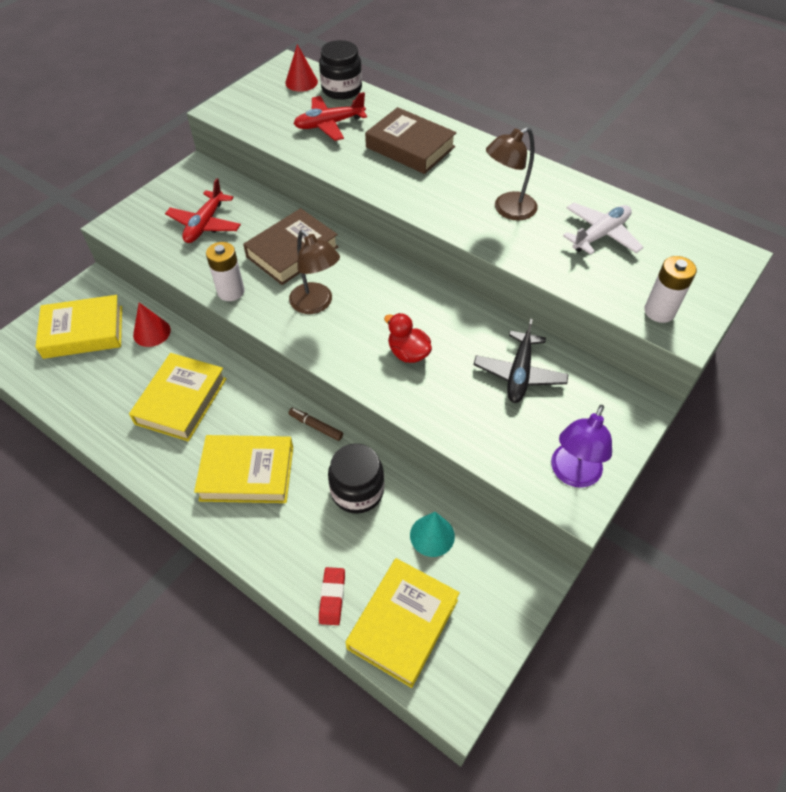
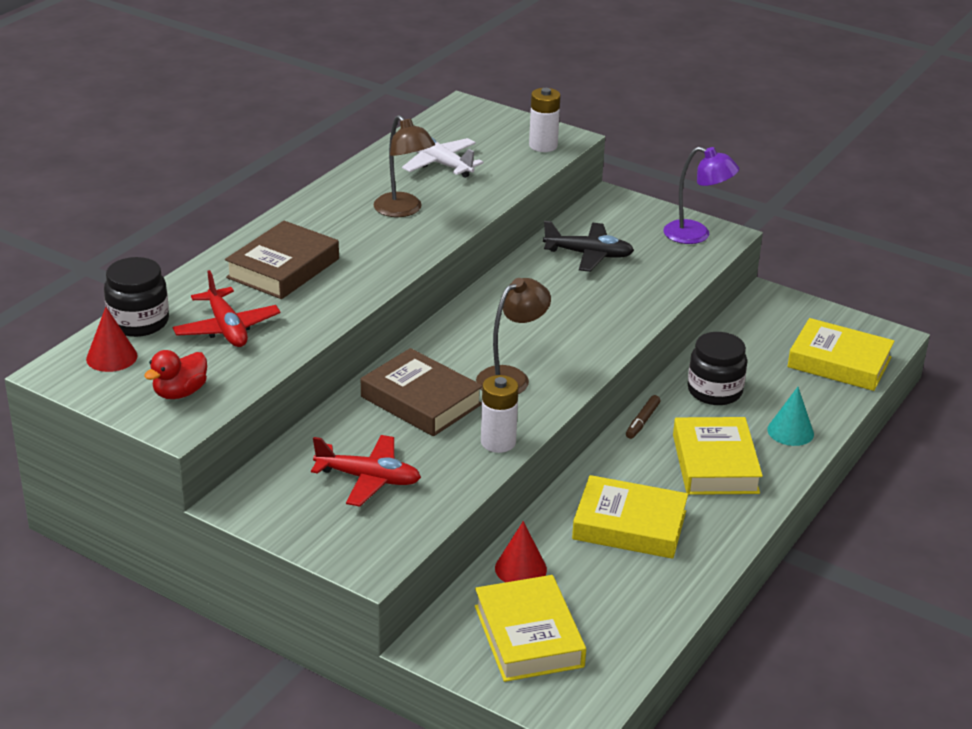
camera: 95 degrees left, 20 degrees down
red eraser [319,567,345,625] -> none
red duck [384,313,432,363] -> red duck moved to [144,350,207,399]
turquoise cone [410,512,455,557] -> turquoise cone moved to [767,387,814,446]

